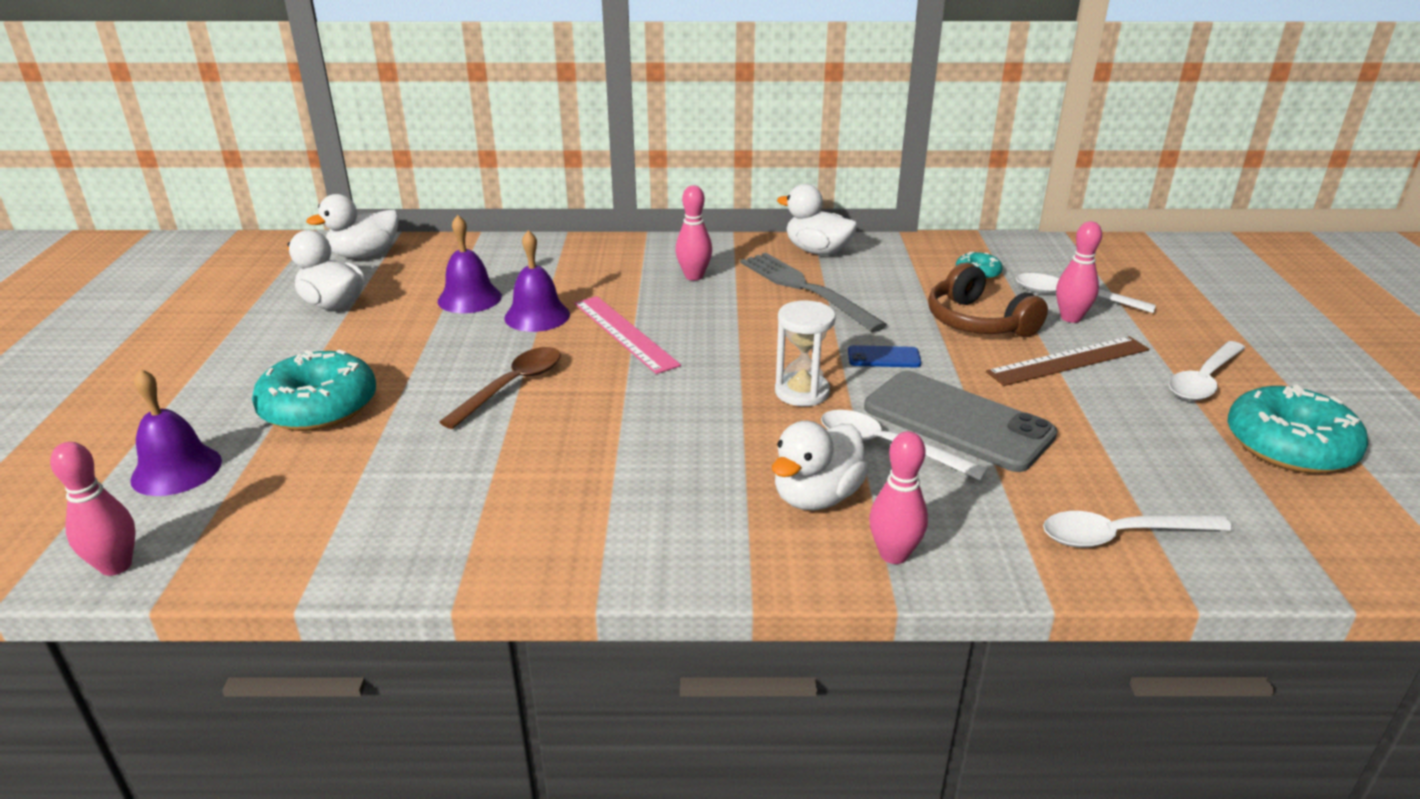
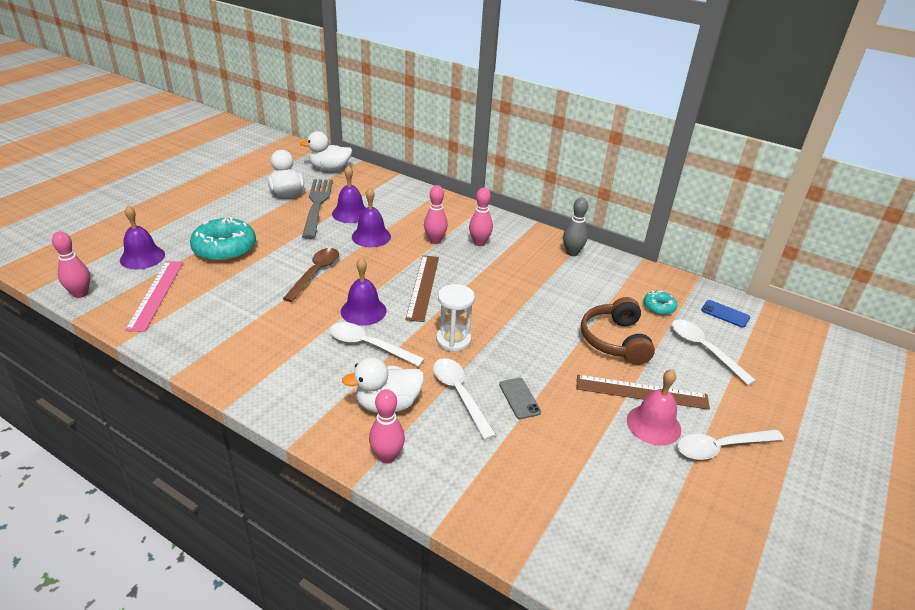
camera: 30 degrees right, 5 degrees up
brown spoon [439,347,561,429] -> brown spoon turned 45 degrees counterclockwise [283,248,339,302]
pink ruler [574,296,681,374] -> pink ruler moved to [125,261,183,332]
grey fork [740,253,887,332] -> grey fork moved to [302,179,333,239]
white duck [777,184,858,255] -> grey bowling pin [563,197,588,256]
blue phone [848,345,921,367] -> blue phone moved to [701,300,750,328]
grey phone [864,371,1057,472] -> grey phone [499,378,541,419], size x0.44
white spoon [1043,511,1233,548] -> white spoon moved to [330,322,424,366]
pink bowling pin [1056,221,1102,323] -> pink bowling pin moved to [424,185,448,244]
turquoise donut [1228,385,1368,473] -> none
none -> purple bell [341,258,387,326]
none -> brown ruler [405,255,439,322]
none -> pink bell [627,369,681,446]

